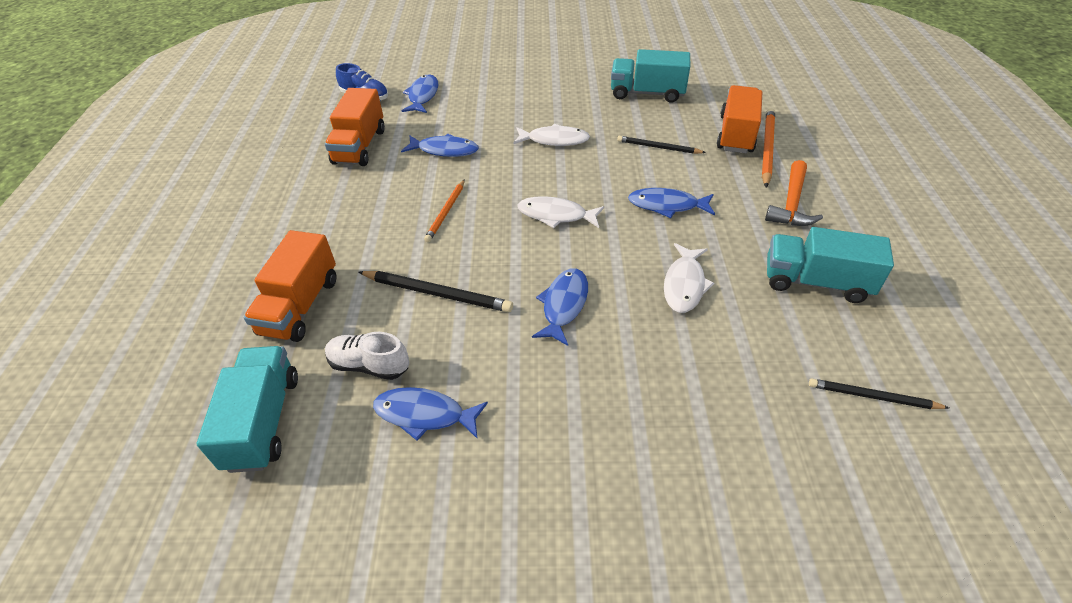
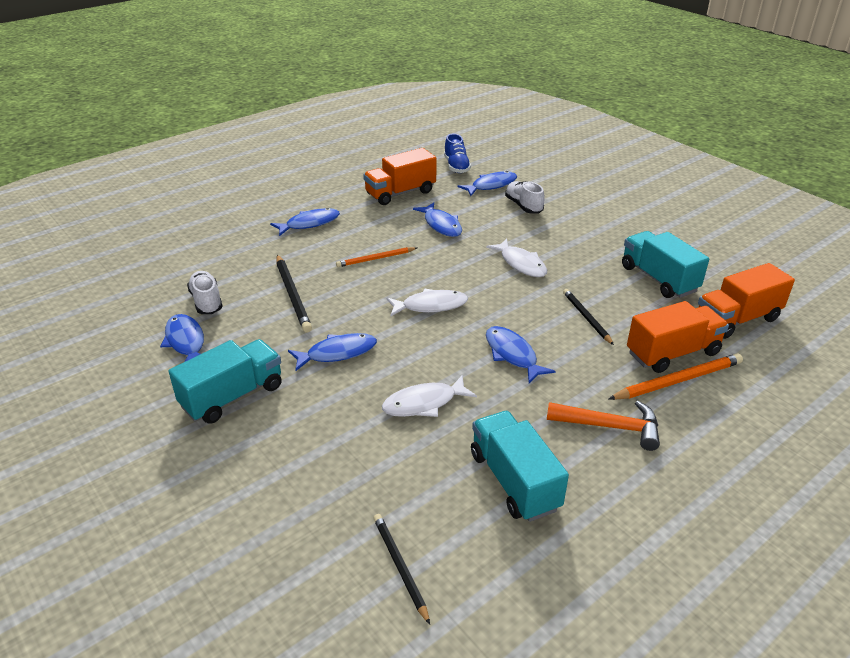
camera: 50 degrees right, 10 degrees down
turquoise truck [197,346,298,473] -> turquoise truck moved to [168,339,282,424]
orange truck [244,230,336,342] -> orange truck moved to [698,263,795,339]
white fish [517,196,604,228] -> white fish turned 105 degrees clockwise [386,289,468,316]
orange hammer [765,160,823,226] -> orange hammer turned 150 degrees counterclockwise [547,401,660,451]
none -> blue fish [270,208,340,236]
none -> white shoe [505,181,545,213]

